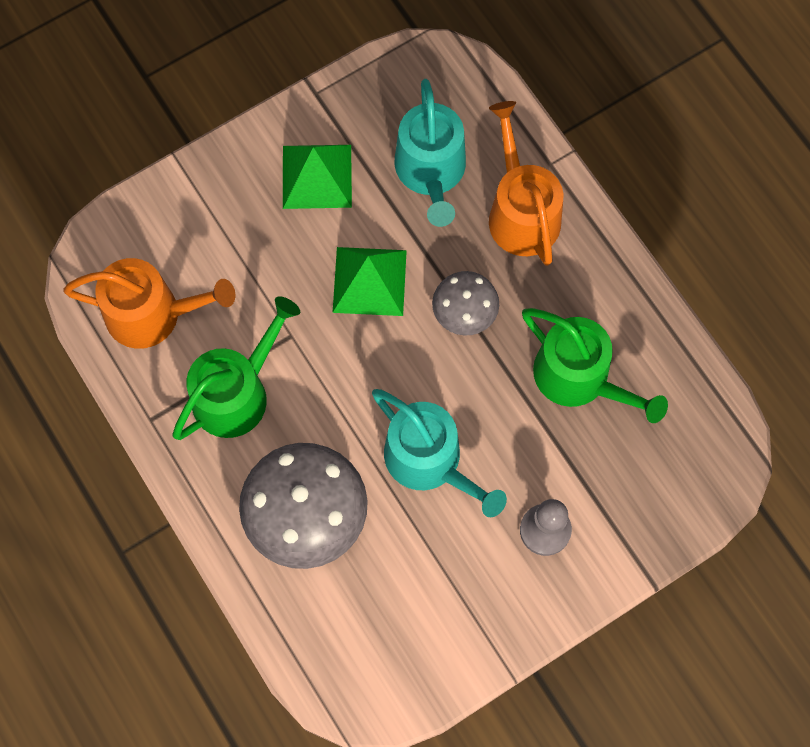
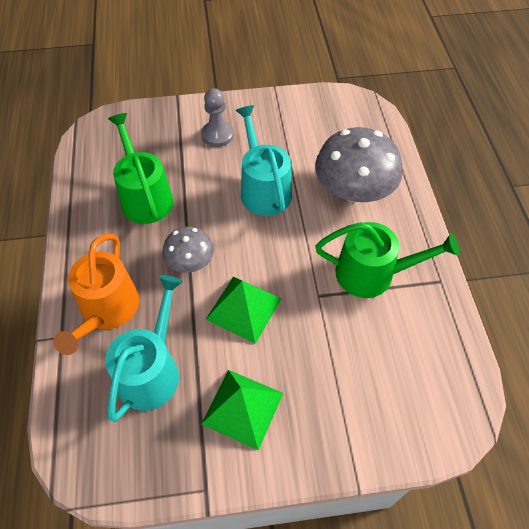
camera: 155 degrees left, 15 degrees down
orange watering can [63,258,235,349] -> none
green watering can [172,296,300,440] -> green watering can turned 150 degrees counterclockwise [315,222,459,298]

